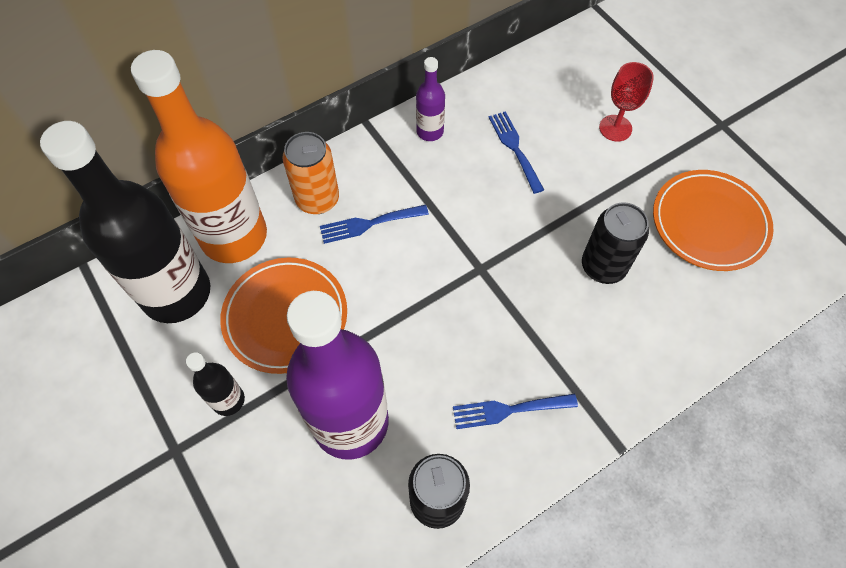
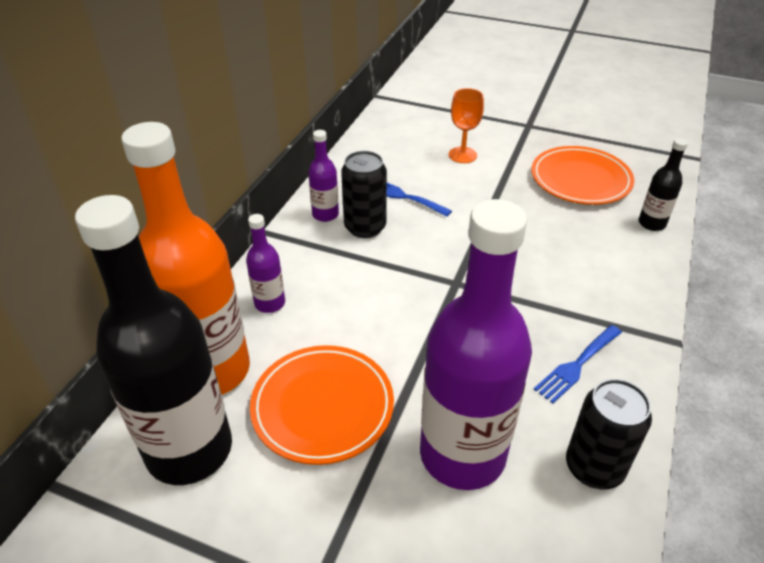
camera: 35 degrees left, 20 degrees down
black bottle [186,352,245,416] -> black bottle moved to [639,138,688,231]
orange can [283,132,339,214] -> purple bottle [246,214,285,313]
blue fork [320,205,429,244] -> none
black can [582,202,649,284] -> black can moved to [341,151,387,238]
red goblet [599,62,654,142] -> orange goblet [449,88,484,163]

